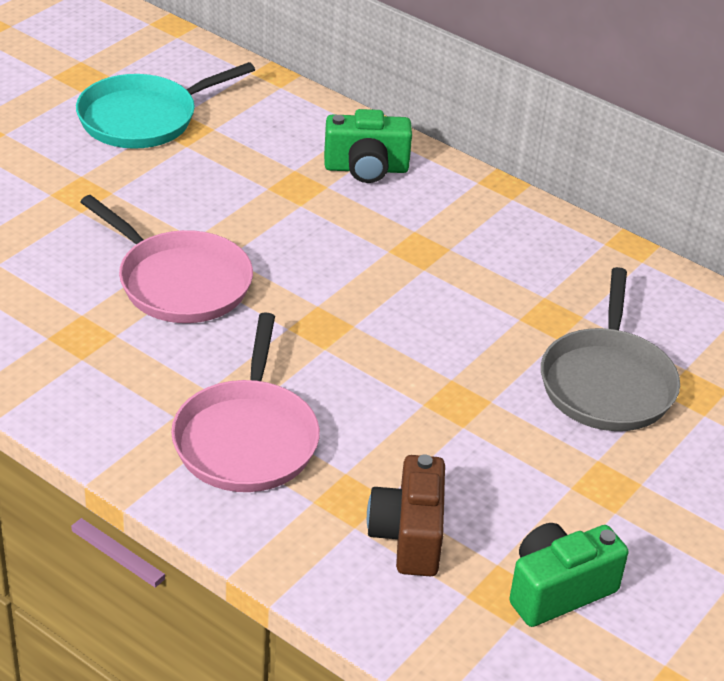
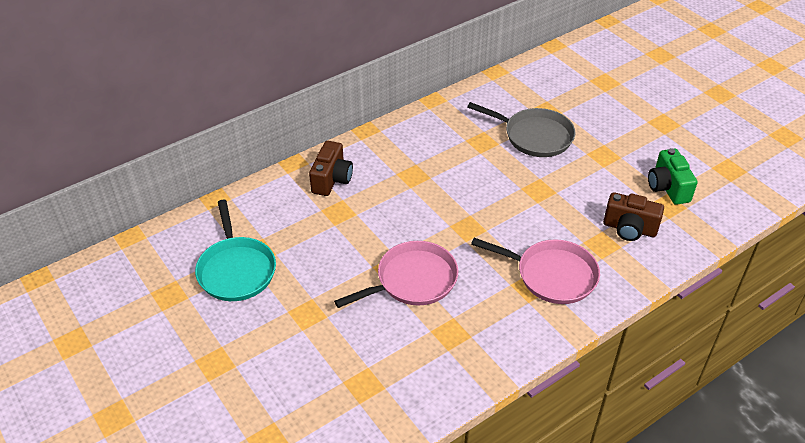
camera: 70 degrees left, 5 degrees up
green camera [324,109,412,183] -> brown camera [309,141,353,196]

